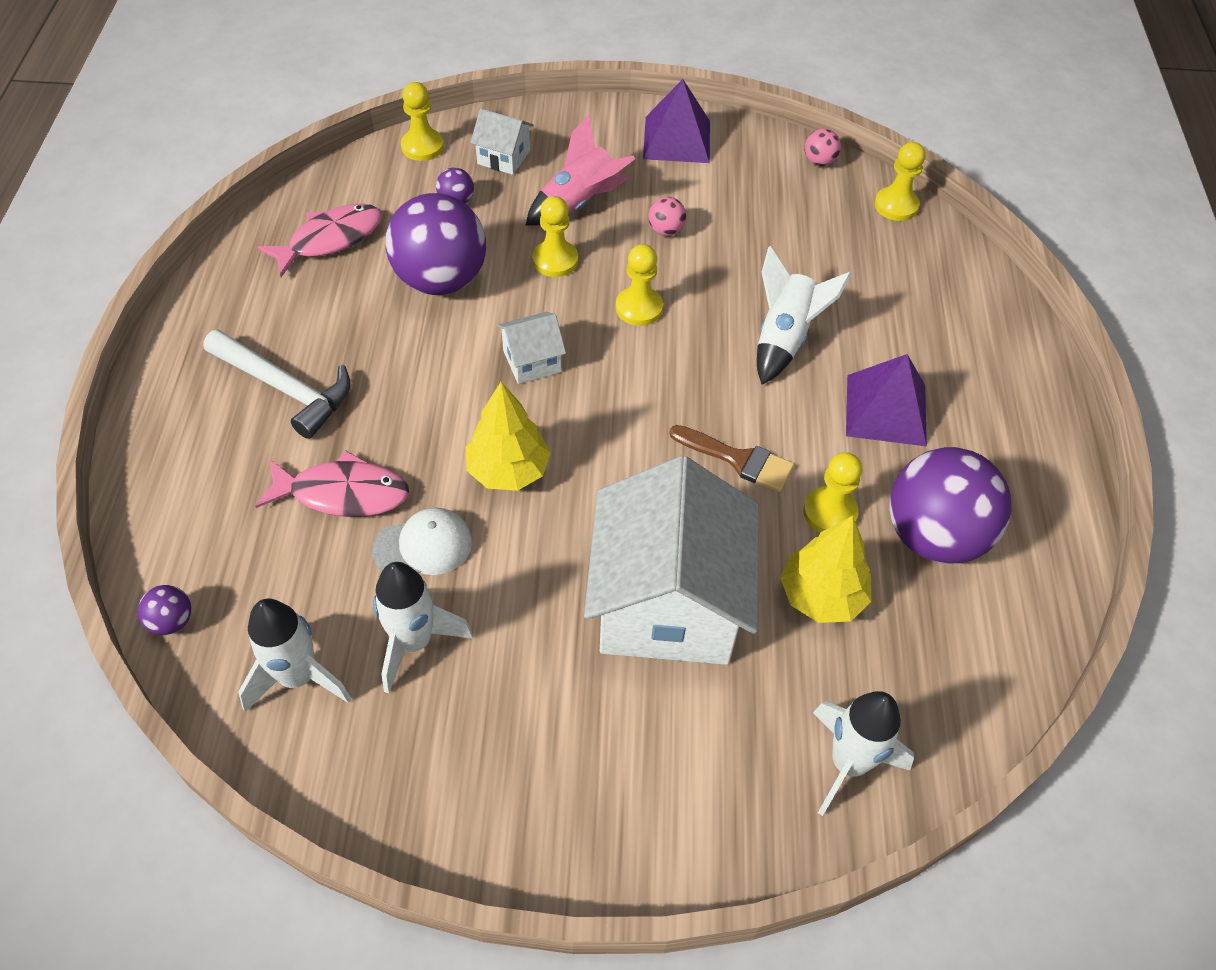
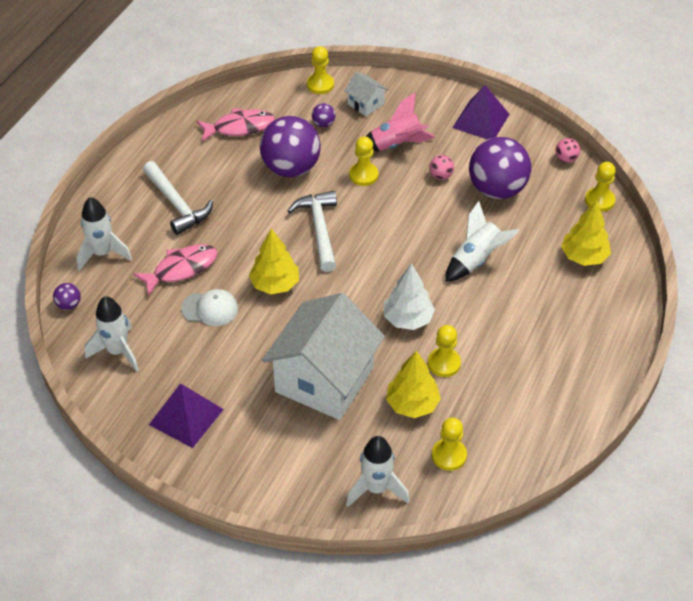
camera: 25 degrees right, 5 degrees down
pink fish [255,451,409,517] -> pink fish turned 60 degrees counterclockwise [133,244,218,296]
white rocket [373,562,473,694] -> white rocket moved to [77,197,132,271]
white house [497,312,566,384] -> white hammer [288,191,337,272]
yellow pawn [616,244,663,326] -> yellow pawn moved to [432,418,467,471]
brown brush [669,425,794,492] -> white tree [384,263,435,330]
purple pyramid [846,354,927,447] -> purple pyramid moved to [149,383,224,448]
purple ball [889,447,1011,564] -> purple ball moved to [469,137,531,199]
none -> yellow tree [561,200,611,266]

